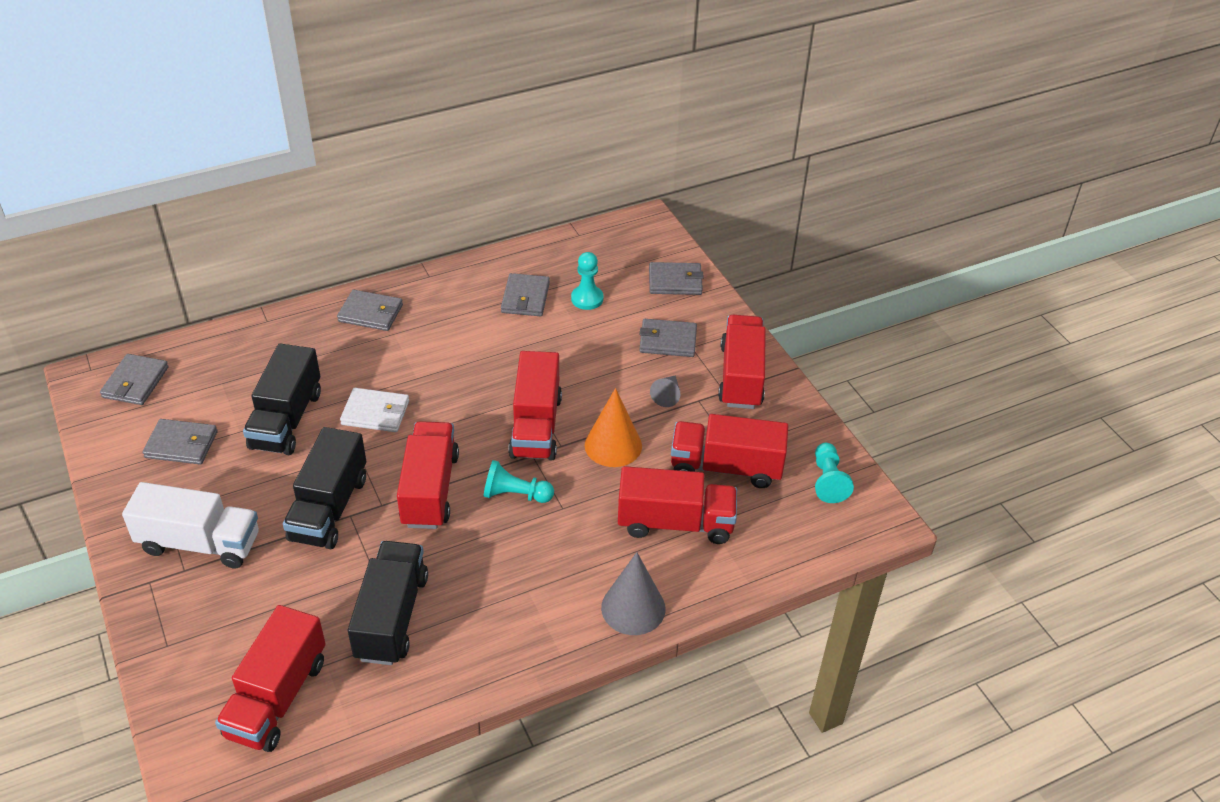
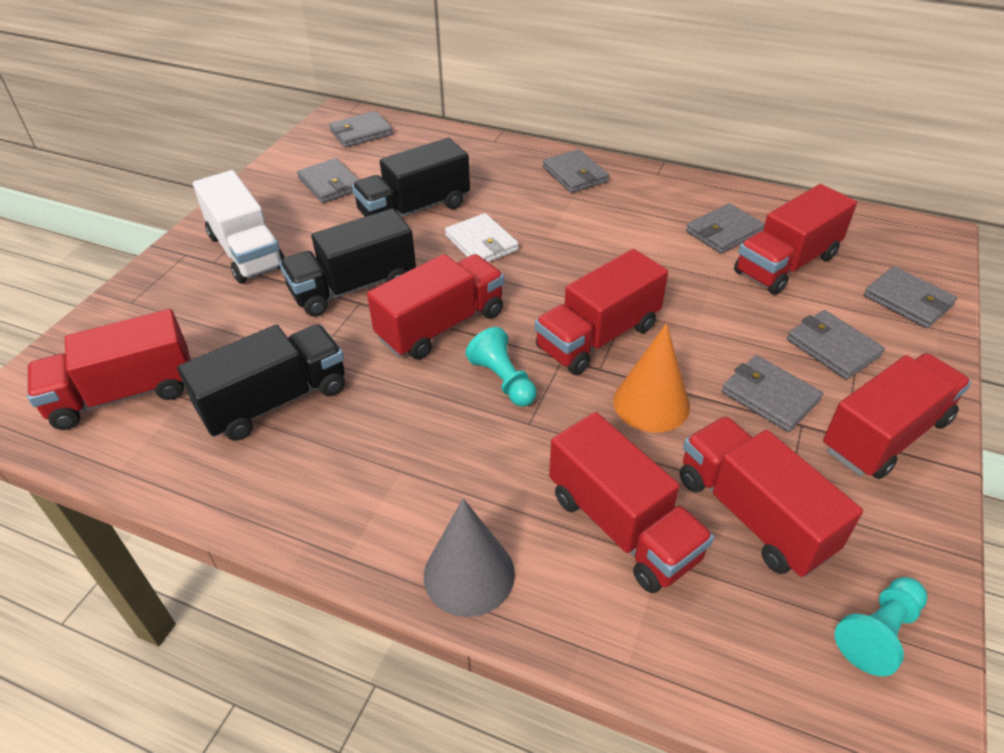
camera: 50 degrees right, 0 degrees up
turquoise pawn [571,252,604,310] -> red truck [734,184,857,295]
grey cone [650,375,680,407] -> grey wallet [722,355,823,432]

